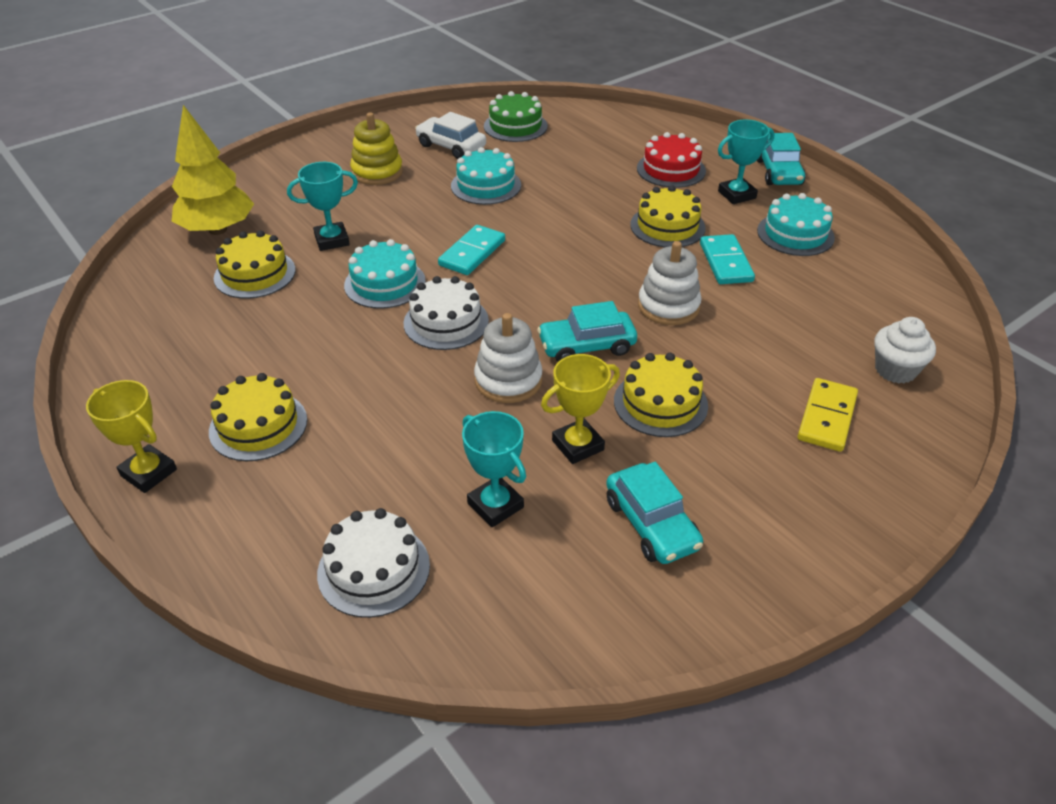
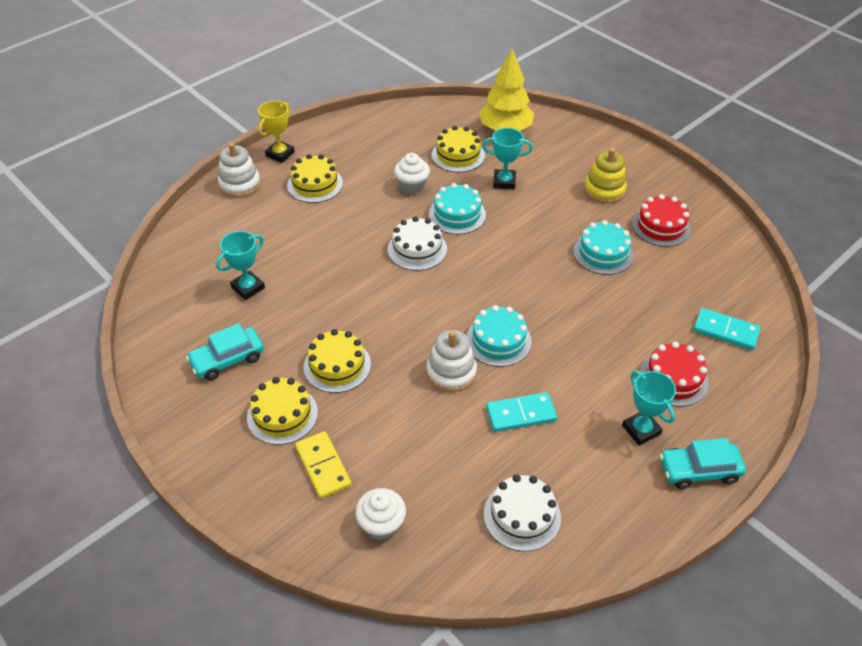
camera: 85 degrees right, 5 degrees up
turquoise trophy [287,162,358,251] -> turquoise trophy turned 60 degrees counterclockwise [482,128,533,189]
white cake [317,508,430,618] -> white cake moved to [484,474,561,551]
white car [415,112,486,159] -> red cake [632,194,691,247]
turquoise domino [438,225,505,275] -> turquoise domino moved to [694,308,761,350]
white stacking toy [474,313,542,403] -> white stacking toy moved to [218,143,261,198]
green cake [484,91,548,142] -> none
turquoise car [537,301,637,362] -> none
yellow trophy [541,354,620,464] -> none
yellow cake [630,185,706,247] -> yellow cake moved to [247,377,318,445]
turquoise cake [757,193,835,256] -> turquoise cake moved to [466,305,532,367]
yellow domino [798,378,858,452] -> yellow domino turned 45 degrees clockwise [295,431,352,499]
none -> white cupcake [394,153,430,194]

